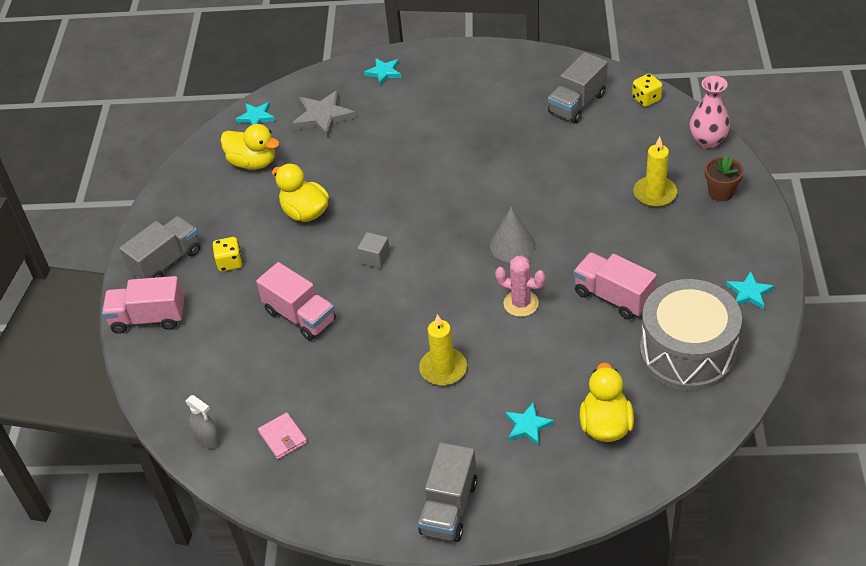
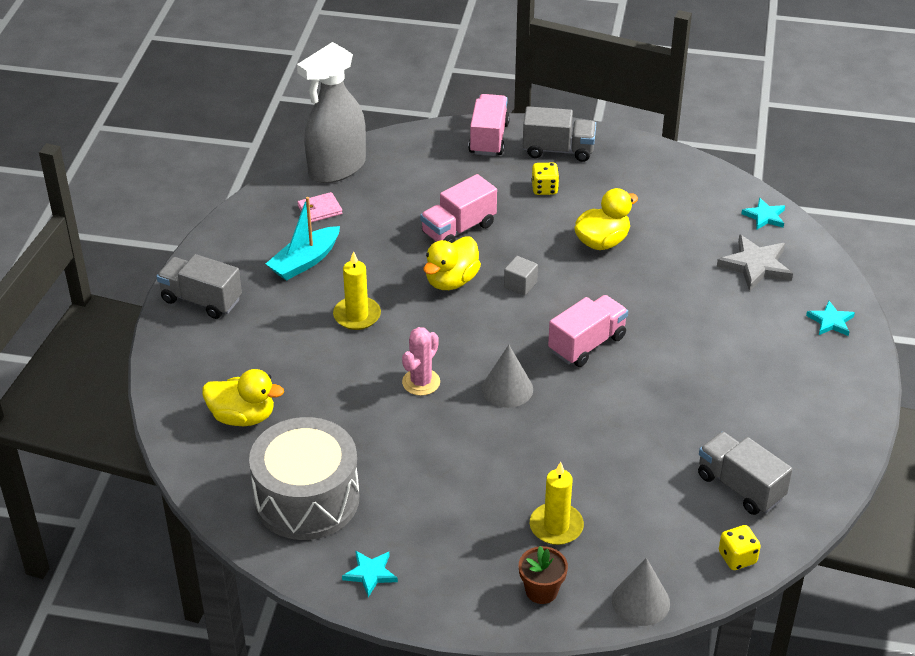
camera: 95 degrees right, 5 degrees down
grey truck [120,216,200,279] -> grey truck turned 45 degrees counterclockwise [523,106,596,162]
grey spray bottle [185,395,220,448] -> grey spray bottle [297,42,366,183], size x2.42
yellow duck [220,124,279,170] -> yellow duck moved to [424,236,481,290]
turquoise star [505,402,554,446] -> none
pink truck [573,252,657,320] -> pink truck moved to [548,295,628,367]
pink vase [690,76,730,148] -> grey cone [612,558,670,626]
none -> turquoise boat [266,197,340,281]

